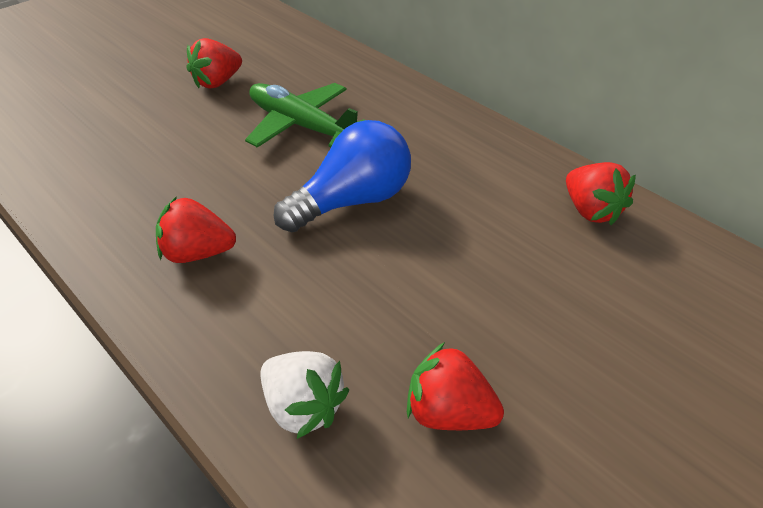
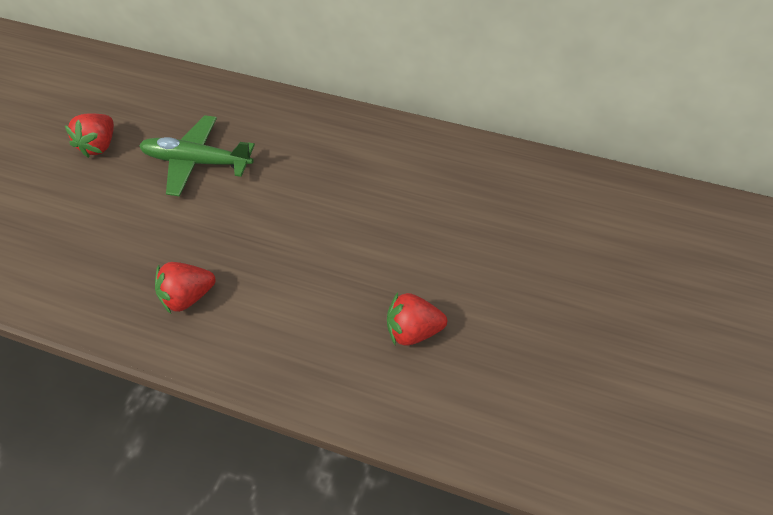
camera: 25 degrees left, 10 degrees up
white strawberry [261,351,349,439] -> none
blue light bulb [274,120,411,232] -> none
red strawberry [566,162,636,225] -> none

